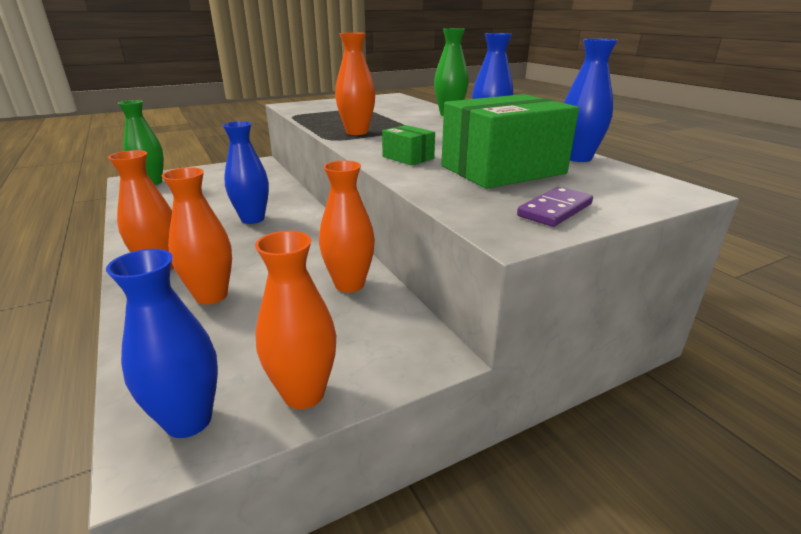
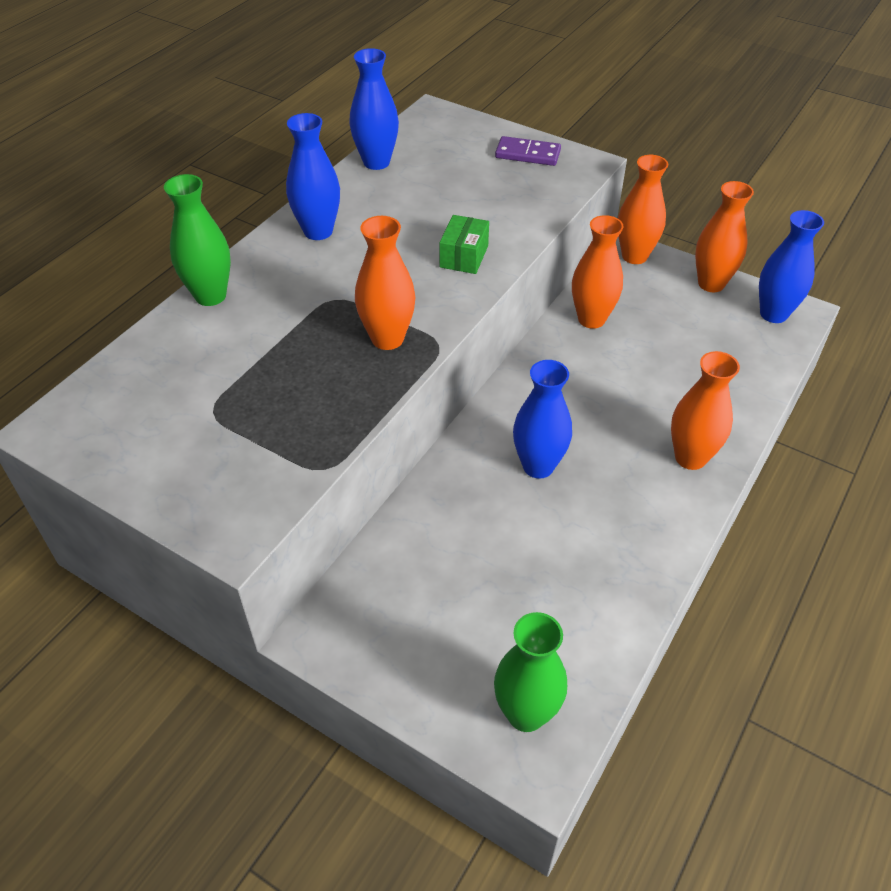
camera: 120 degrees left, 20 degrees up
orange vase [162,167,232,304] -> orange vase moved to [618,155,668,264]
green box [441,94,579,189] -> none

